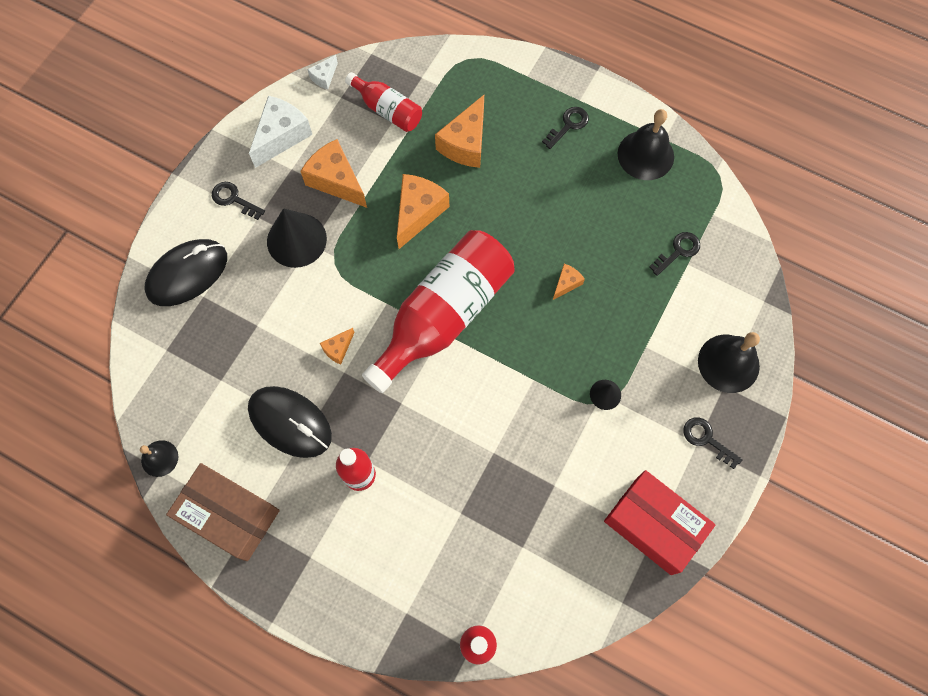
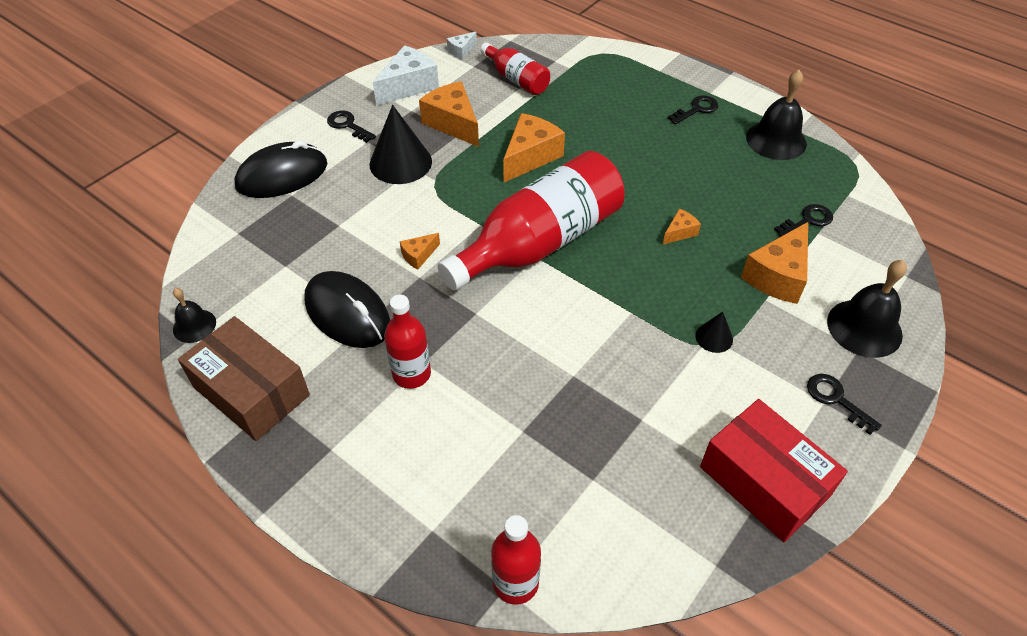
camera: 10 degrees right, 20 degrees down
orange cheese [435,95,484,168] -> orange cheese moved to [741,222,808,304]

